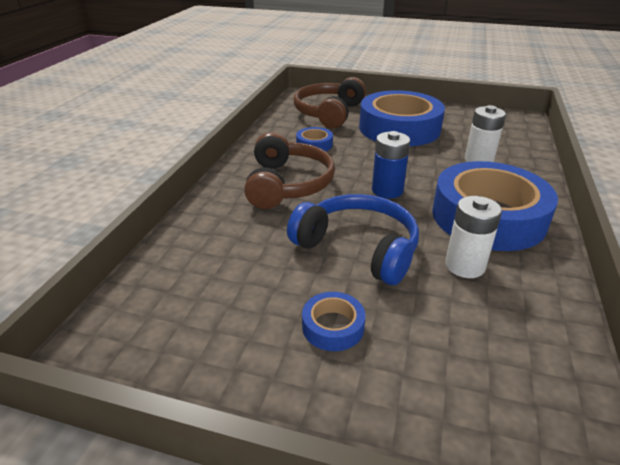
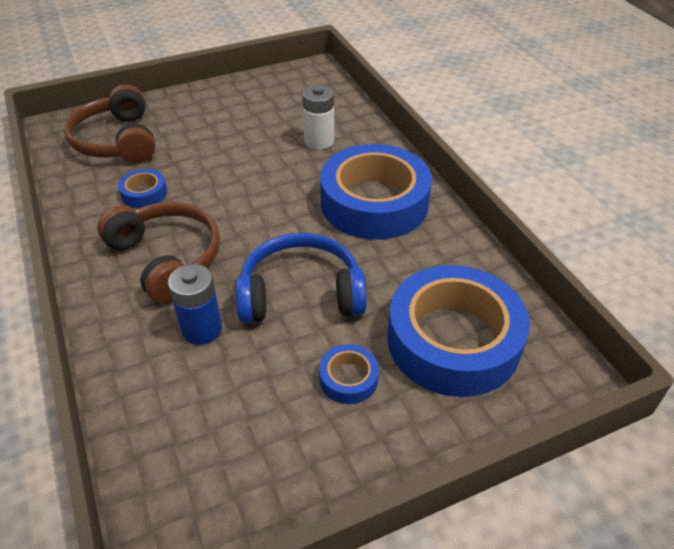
camera: 40 degrees left, 10 degrees up
blue tape [359,90,445,146] -> blue tape moved to [387,265,530,397]
blue battery [372,131,410,199] -> blue battery moved to [168,264,222,345]
white battery [445,196,502,278] -> none

